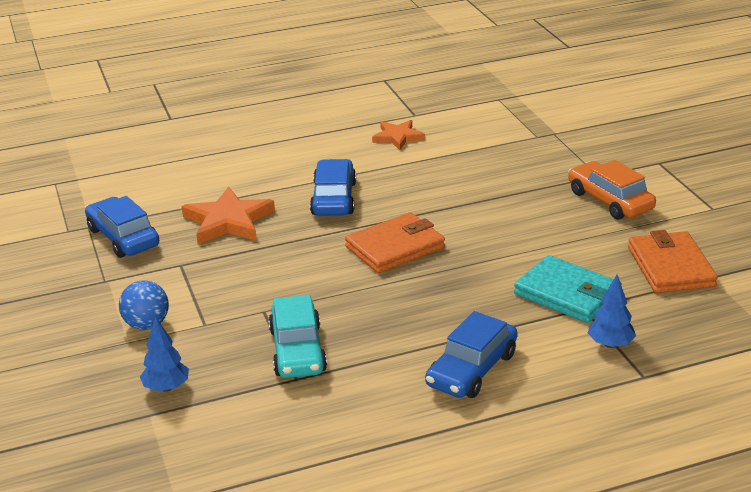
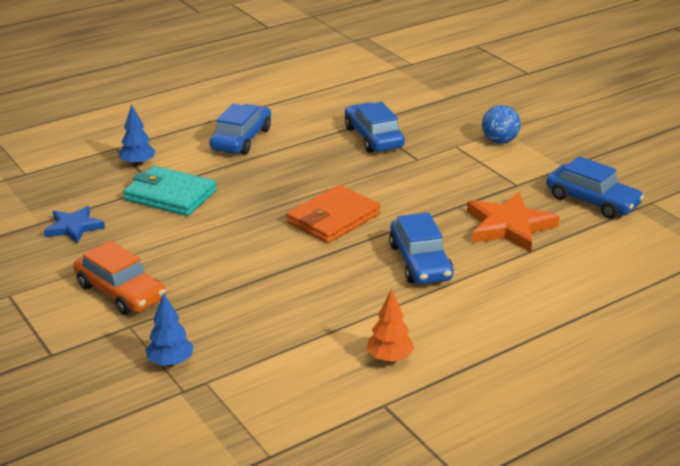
camera: 165 degrees right, 0 degrees up
blue tree [140,317,189,392] -> blue tree moved to [145,293,194,367]
turquoise car [268,295,327,378] -> blue car [345,102,405,153]
orange star [372,120,425,150] -> orange tree [366,289,414,362]
orange wallet [628,230,718,293] -> blue star [44,206,105,244]

